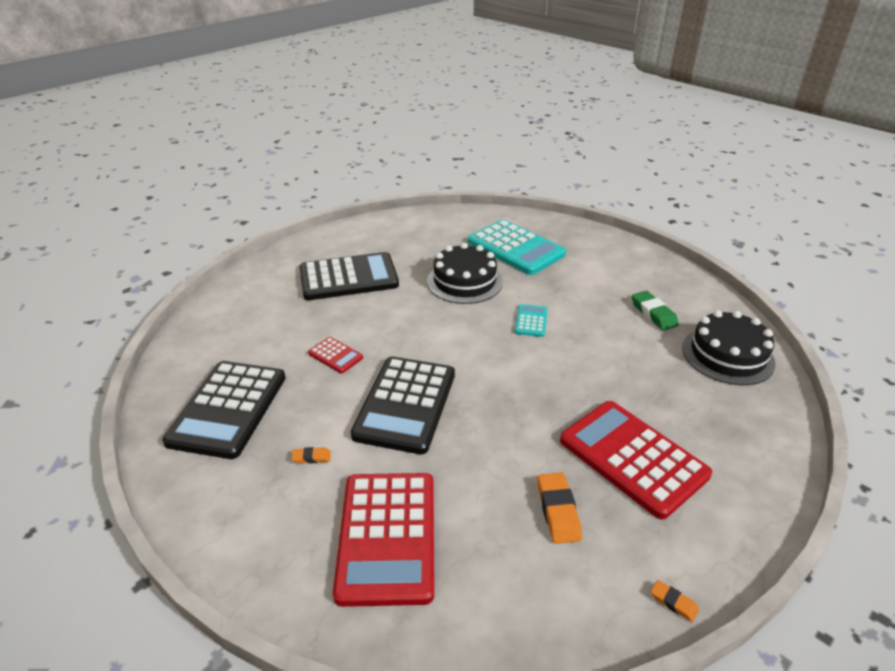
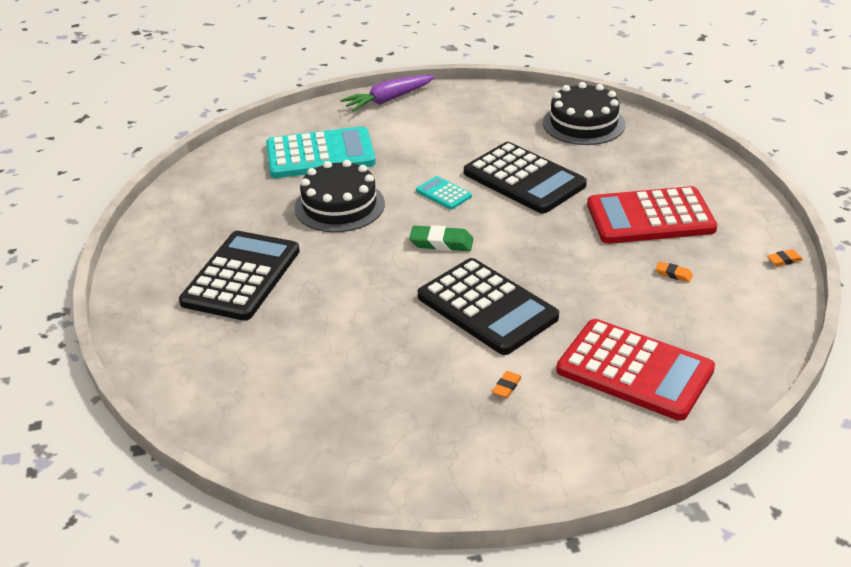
camera: 55 degrees left, 0 degrees up
black calculator [162,361,286,459] -> black calculator moved to [464,142,587,214]
red calculator [308,337,363,373] -> none
orange eraser [538,473,582,544] -> orange eraser [656,262,693,282], size x0.55
green eraser [632,291,679,331] -> green eraser moved to [409,225,473,251]
none -> purple carrot [340,75,435,112]

